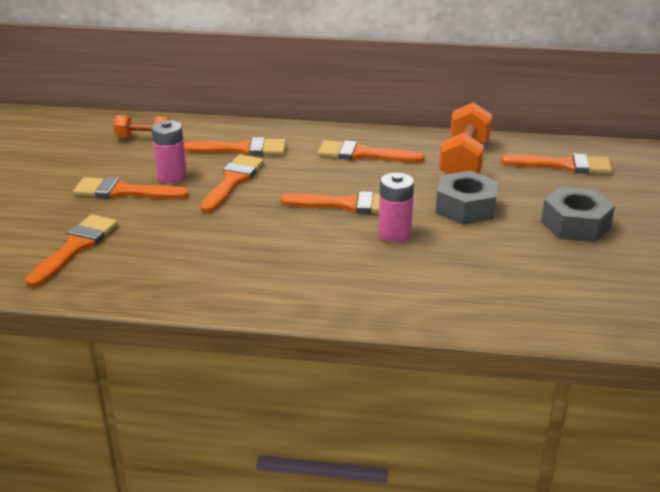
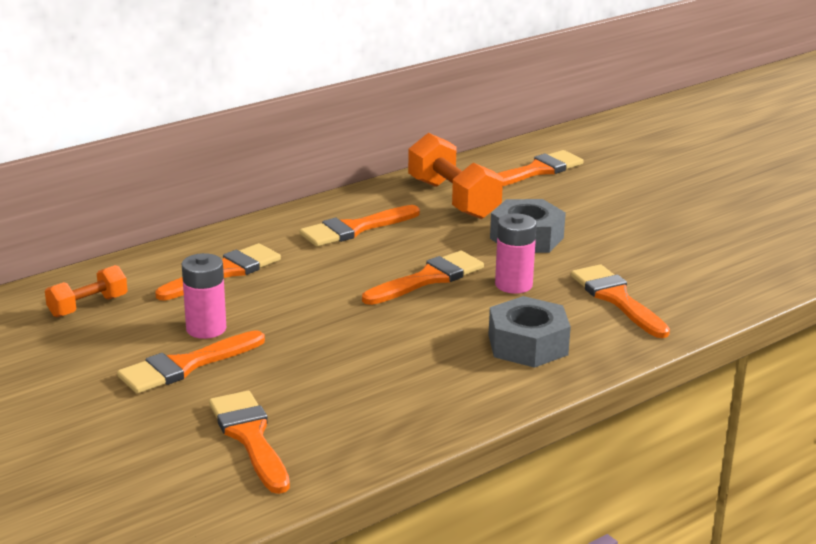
camera: 45 degrees left, 5 degrees down
orange brush [200,155,264,213] -> orange brush moved to [571,264,670,338]
grey nut [541,187,615,242] -> grey nut moved to [488,296,571,368]

